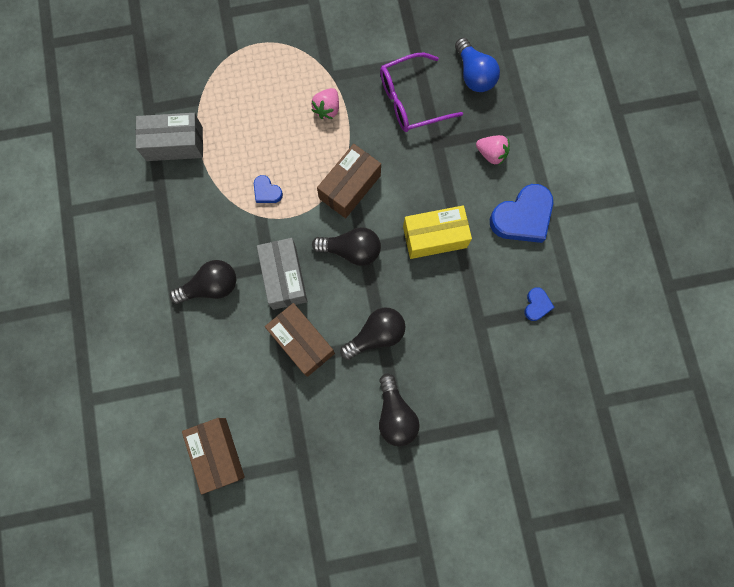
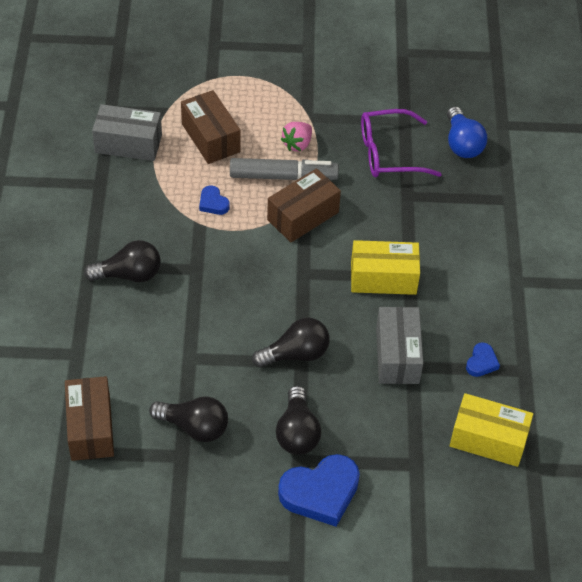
camera: 10 degrees right, 25 degrees down
grey box [257,238,308,310] -> grey box moved to [376,307,423,384]
brown box [265,303,335,377] -> brown box moved to [181,90,241,164]
black light bulb [312,227,381,266] -> black light bulb moved to [149,396,228,442]
pink strawberry [476,135,510,165] -> none
blue heart [490,184,553,243] -> blue heart moved to [278,454,360,527]
none -> grey marker [230,158,339,180]
none -> yellow box [450,393,533,467]

